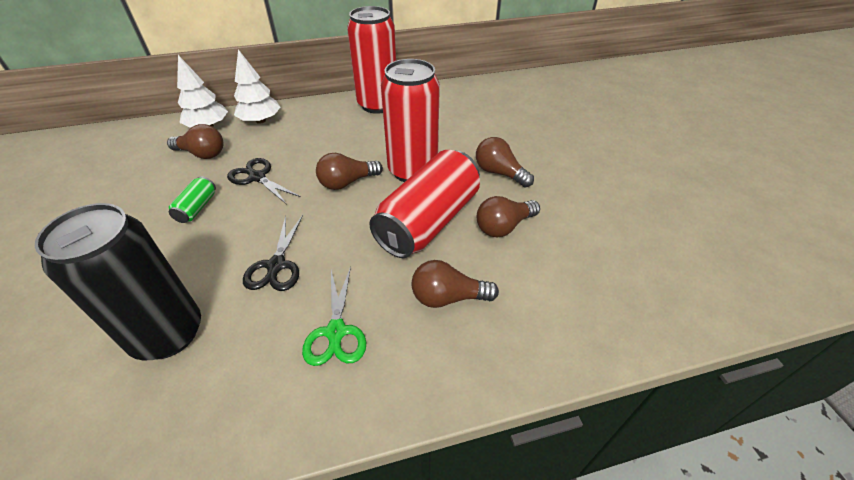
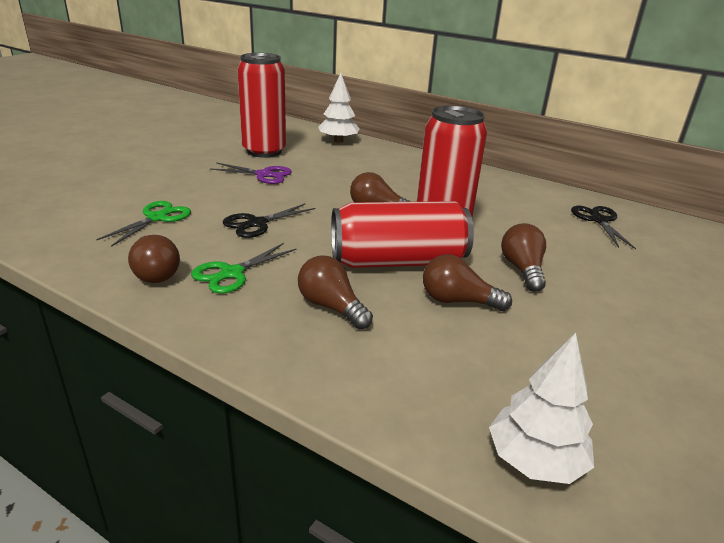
camera: 45 degrees right, 15 degrees down
black can [35,203,201,361] -> green scissors [96,201,191,247]
brown light bulb [167,124,223,159] -> brown light bulb moved to [128,235,180,283]
green can [169,176,216,223] -> purple scissors [210,162,292,184]
black scissors [227,158,301,205] -> black scissors moved to [571,206,636,249]
white tree [234,50,280,124] -> white tree moved to [489,333,594,484]
red can [347,6,396,114] -> red can moved to [237,53,286,158]

